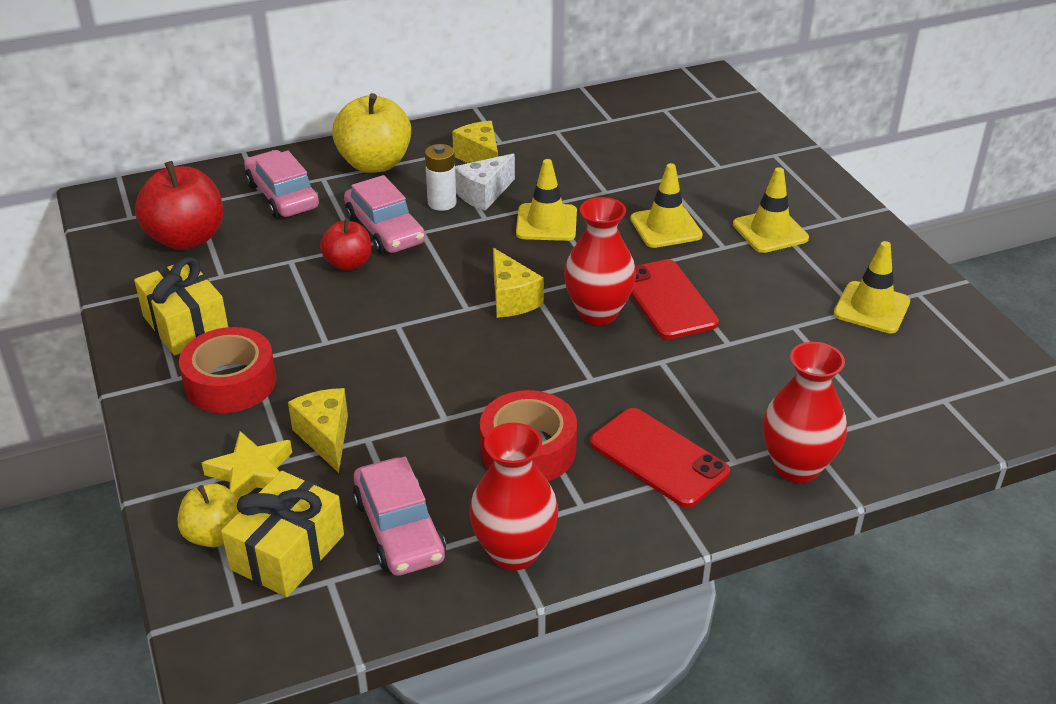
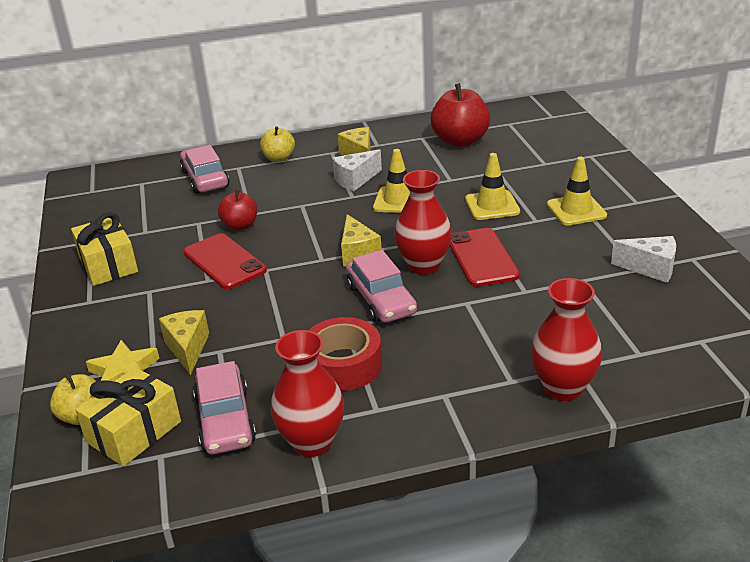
camera: 10 degrees right, 5 degrees down
red apple [135,161,223,250] -> red apple moved to [430,83,490,147]
red tape [179,327,276,413] -> none
yellow apple [332,93,411,173] -> yellow apple [260,126,295,162], size x0.59
pink car [344,175,425,254] -> pink car moved to [346,250,417,323]
white battery [425,144,457,211] -> none
red phone [590,408,730,508] -> red phone moved to [183,233,267,289]
yellow traffic cone [834,241,910,334] -> white cheese [611,236,676,283]

